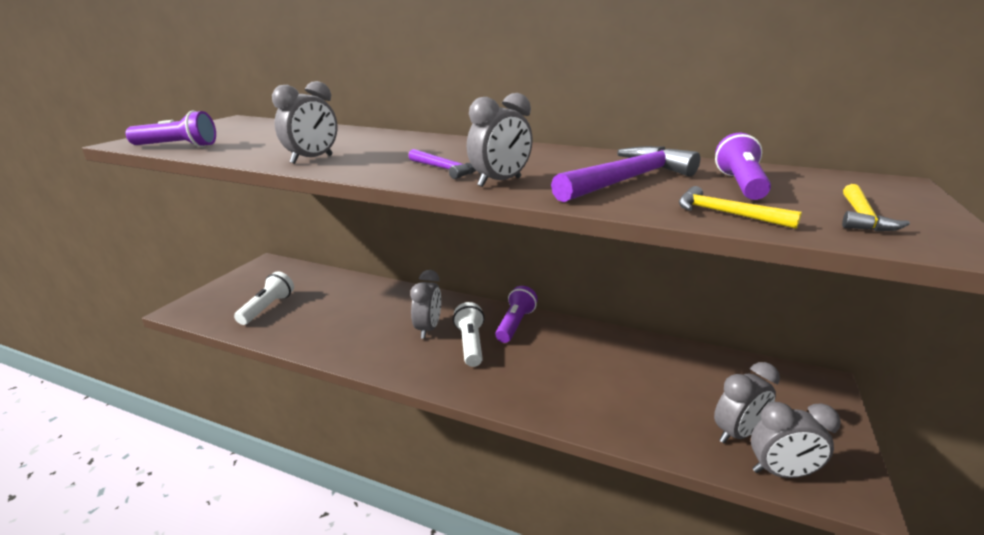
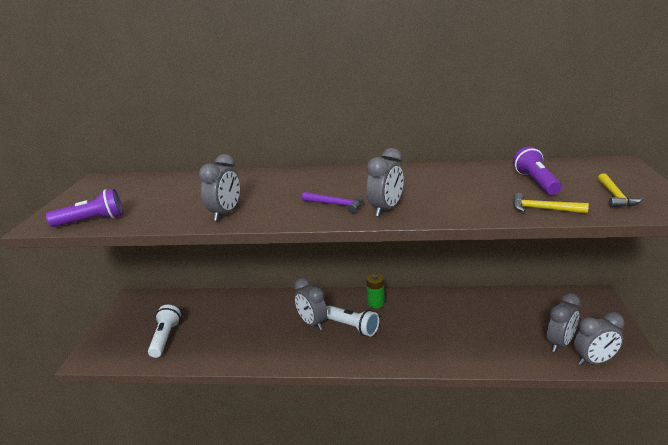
camera: 15 degrees left, 0 degrees up
grey clock [410,270,441,339] -> grey clock turned 150 degrees clockwise [294,278,327,330]
white flashlight [453,302,485,367] -> white flashlight turned 150 degrees clockwise [326,305,379,336]
purple flashlight [495,286,538,343] -> green battery [366,274,385,309]
purple hammer [551,146,700,202] -> none

